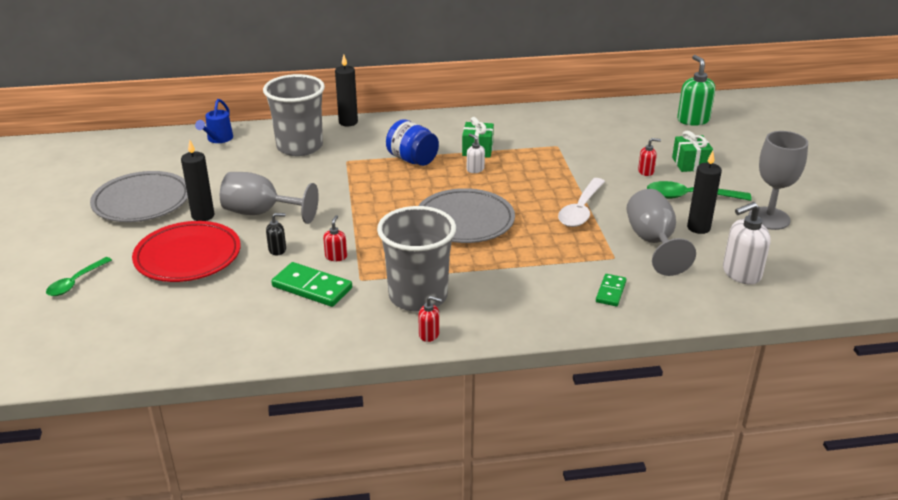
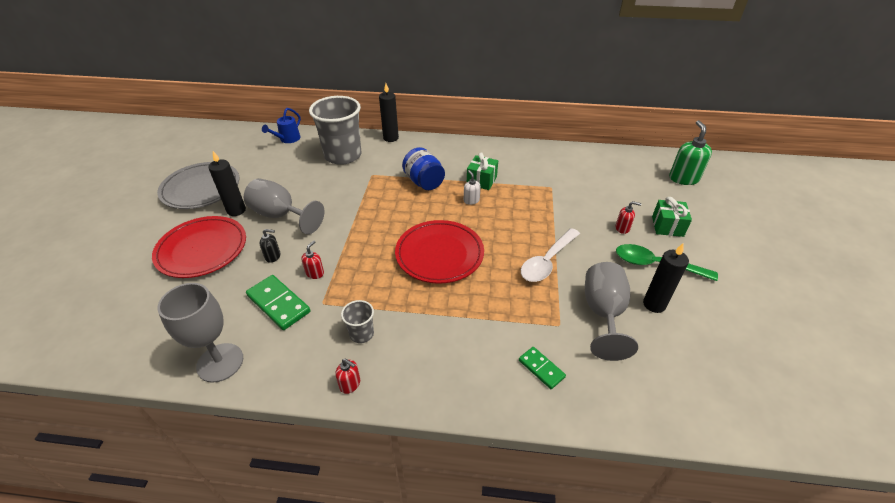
camera: 15 degrees right, 10 degrees up
green spoon [46,257,112,296] -> none
grey cup [377,206,456,311] -> grey cup [341,300,374,343], size x0.45
grey plate [418,188,515,243] -> red plate [395,220,484,284]
green domino [596,274,627,306] -> green domino turned 75 degrees counterclockwise [519,347,566,389]
white soap dispenser [723,202,771,284] -> none
grey goblet [748,131,808,230] -> grey goblet moved to [157,283,243,383]

